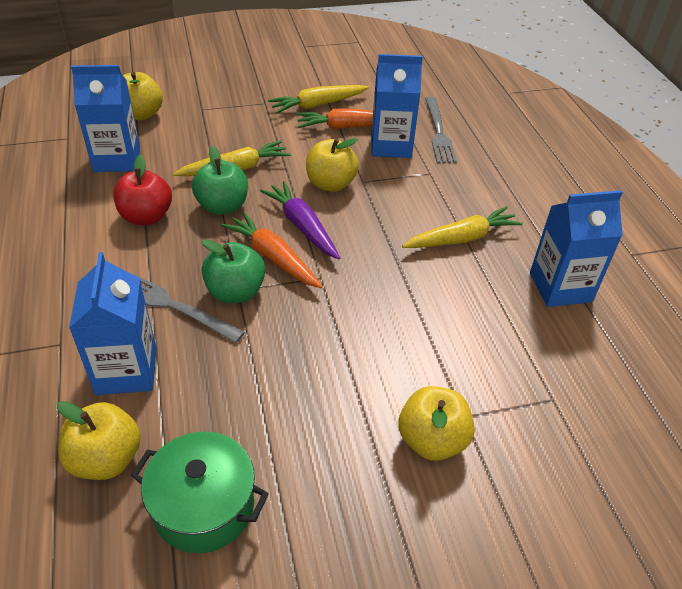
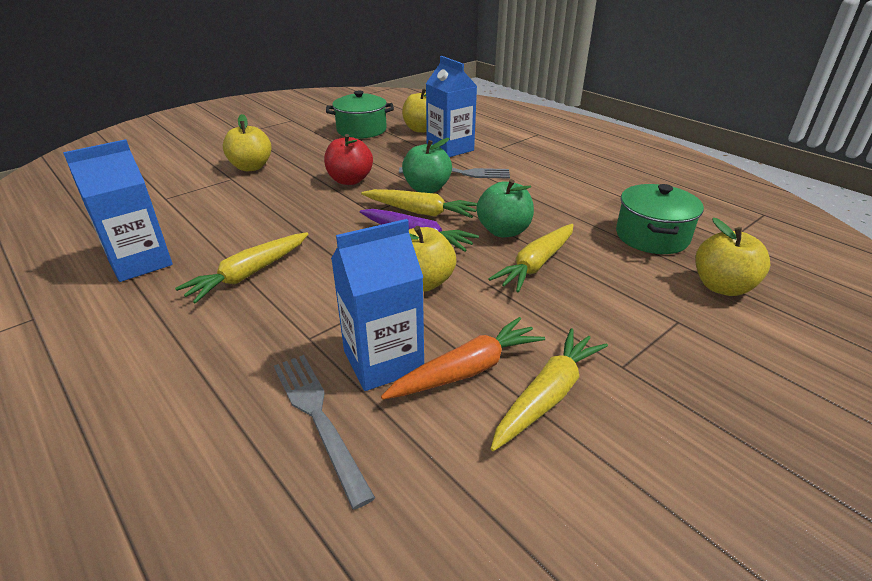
camera: 155 degrees right, 10 degrees down
blue carton [71,65,140,172] -> green pot [616,184,704,254]
red apple [113,154,172,225] -> red apple moved to [324,134,373,185]
orange carrot [221,212,323,288] -> yellow carrot [361,189,477,218]

